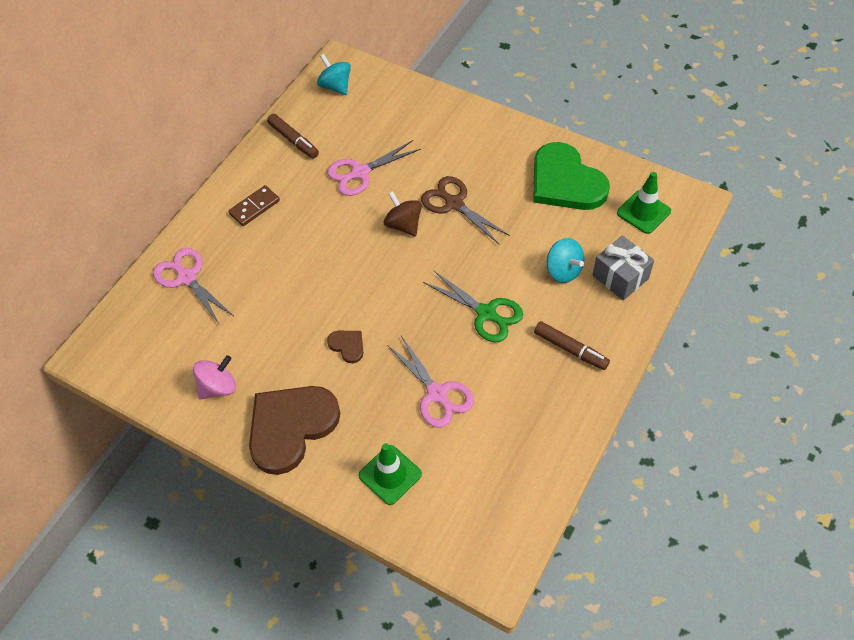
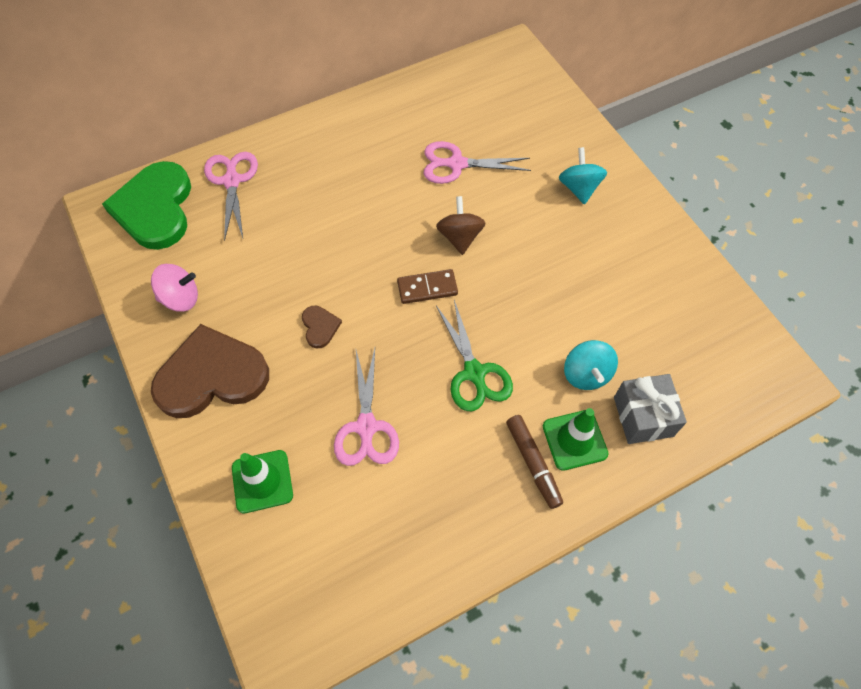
camera: 30 degrees right, 5 degrees up
brown domino [228,185,280,226] -> brown domino moved to [397,269,458,304]
brown marker [267,114,319,159] -> none
turquoise spinning top [317,54,351,95] -> turquoise spinning top moved to [559,147,607,205]
brown scissors [421,176,510,244] -> none
green heart [533,142,610,210] -> green heart moved to [102,161,191,250]
green traffic cone [617,172,671,234] -> green traffic cone moved to [543,408,608,471]

